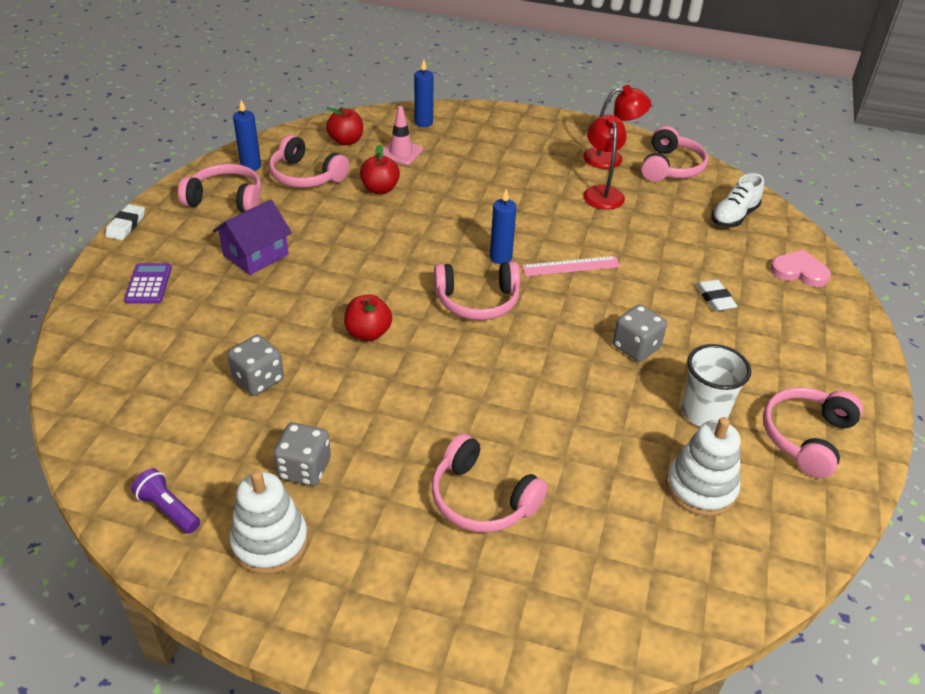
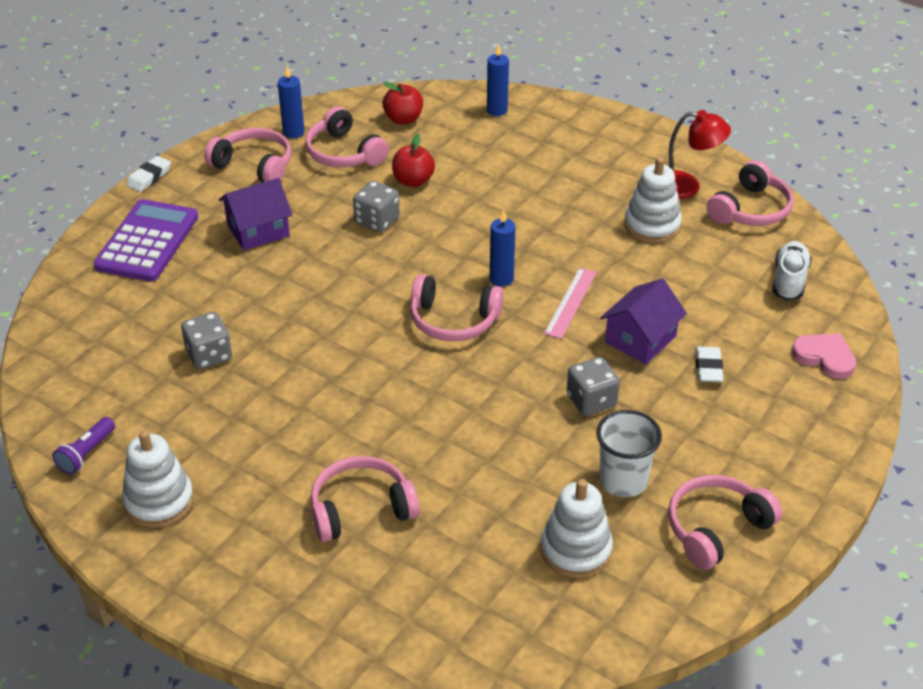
camera: 20 degrees right, 0 degrees up
purple calculator [124,263,172,304] -> purple calculator [93,199,198,282], size x1.89
purple flashlight [131,468,200,534] -> purple flashlight turned 120 degrees counterclockwise [52,417,115,475]
grey dice [273,422,331,486] -> grey dice moved to [353,181,400,232]
red apple [344,294,392,341] -> none
pink traffic cone [383,106,423,165] -> none
pink headphones [432,433,548,532] -> pink headphones turned 105 degrees clockwise [310,456,420,542]
pink ruler [522,256,620,276] -> pink ruler turned 75 degrees counterclockwise [544,268,597,339]
red lamp [583,115,627,210] -> white stacking toy [624,157,682,243]
white shoe [711,173,764,227] -> white shoe turned 135 degrees clockwise [772,241,812,300]
none -> purple house [600,279,687,364]

